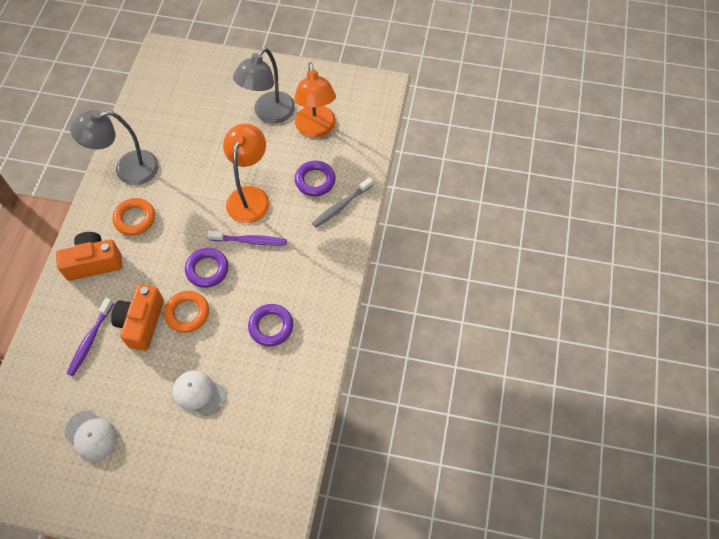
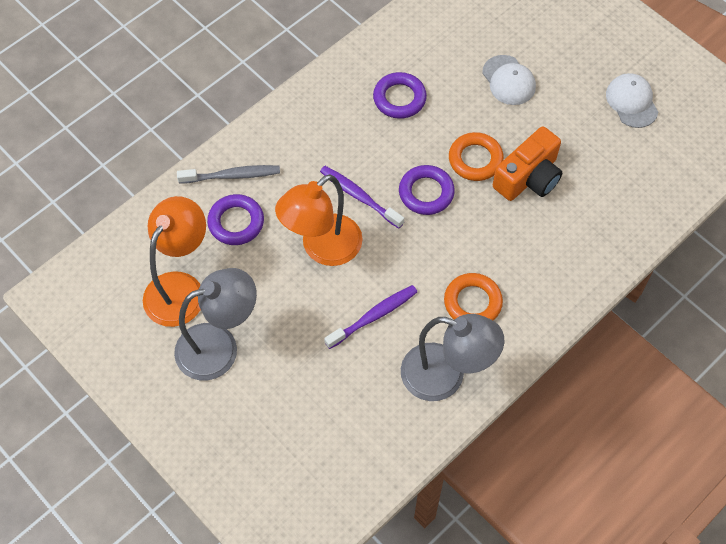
camera: 145 degrees left, 0 degrees up
orange camera [56,232,123,281] -> none
purple toothbrush [67,298,114,376] -> purple toothbrush moved to [324,285,417,349]

